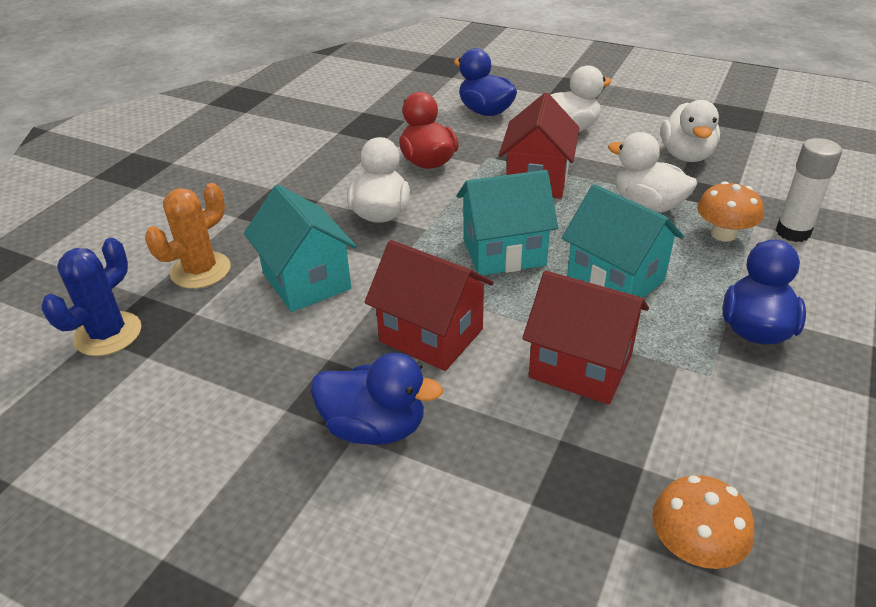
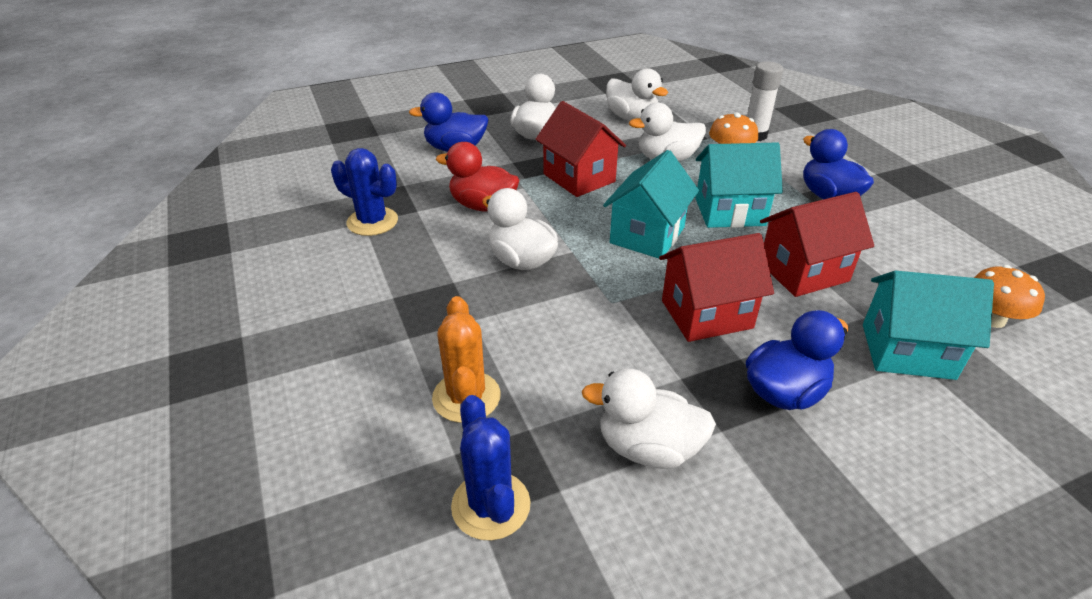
camera: 50 degrees left, 0 degrees up
turquoise house [244,185,357,312] -> turquoise house moved to [863,270,994,380]
none -> blue cactus [331,148,398,236]
none -> white duck [582,369,716,469]

